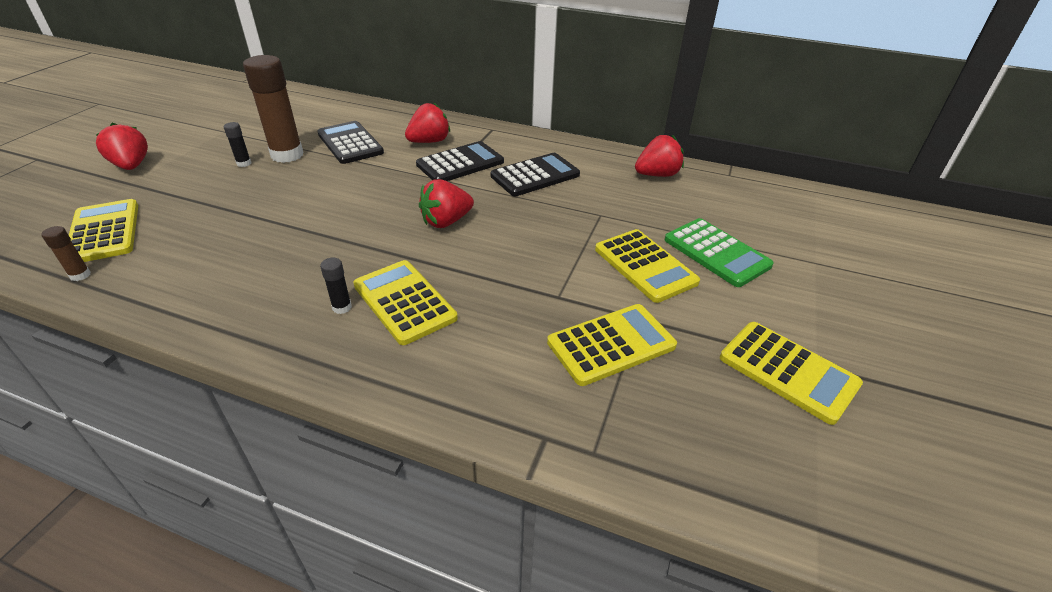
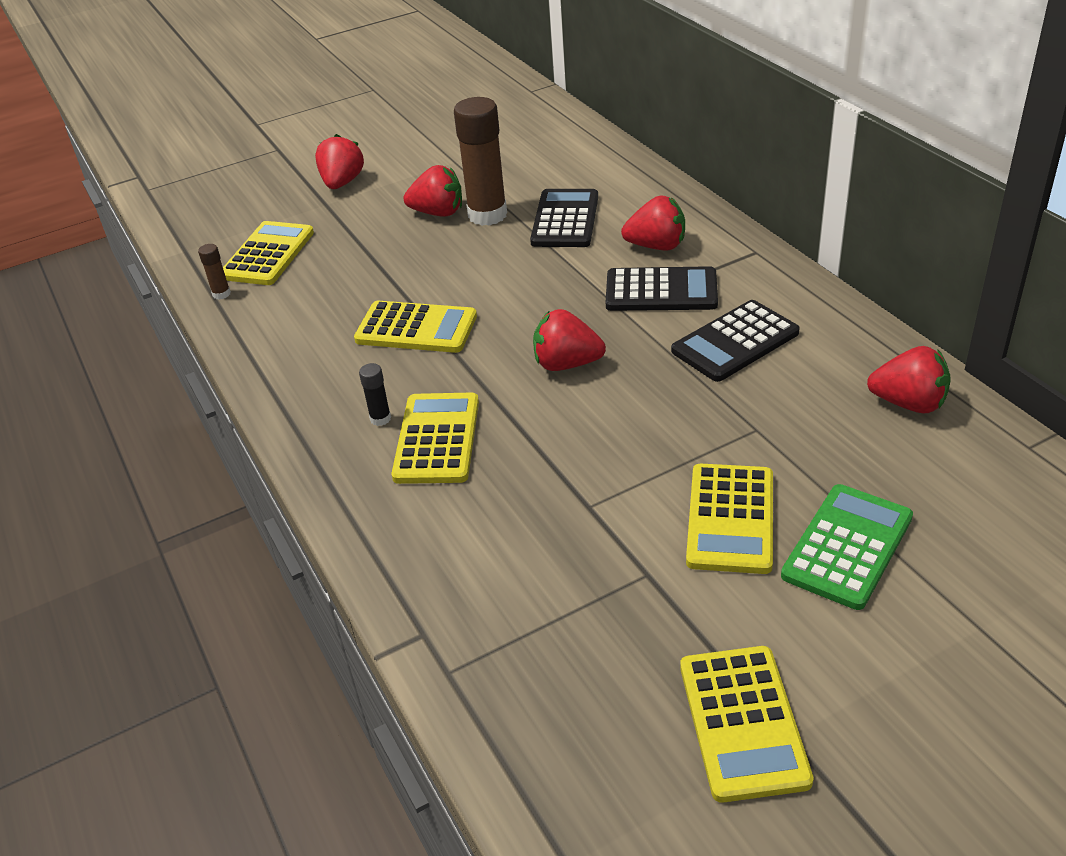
camera: 45 degrees right, 0 degrees up
black glue stick [224,122,251,167] -> red strawberry [404,165,462,217]
black calculator [491,153,580,196] -> black calculator turned 135 degrees clockwise [671,300,800,382]
yellow calculator [547,304,677,386] -> yellow calculator moved to [354,301,477,353]
green calculator [665,218,774,287] -> green calculator turned 150 degrees counterclockwise [781,484,913,610]

